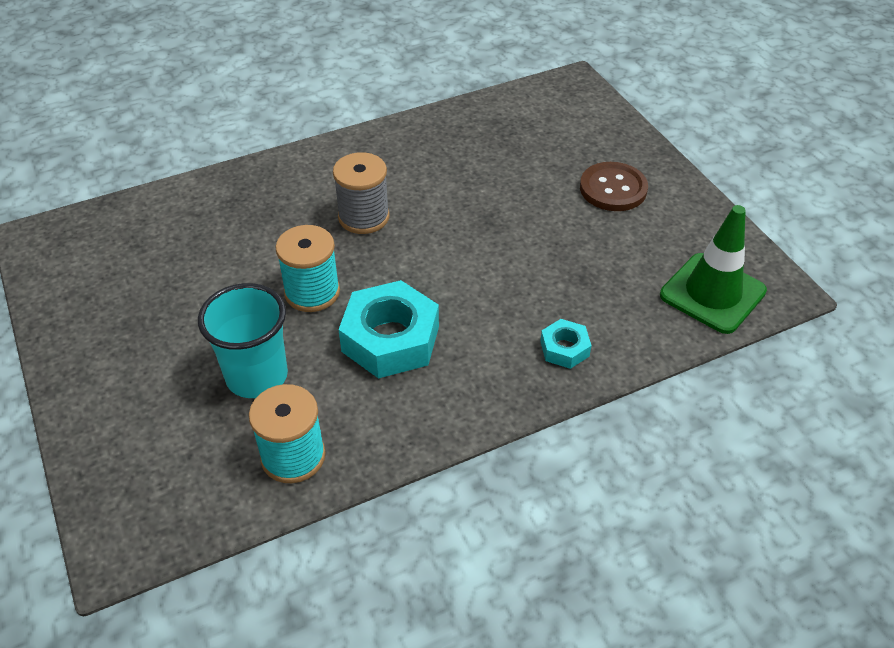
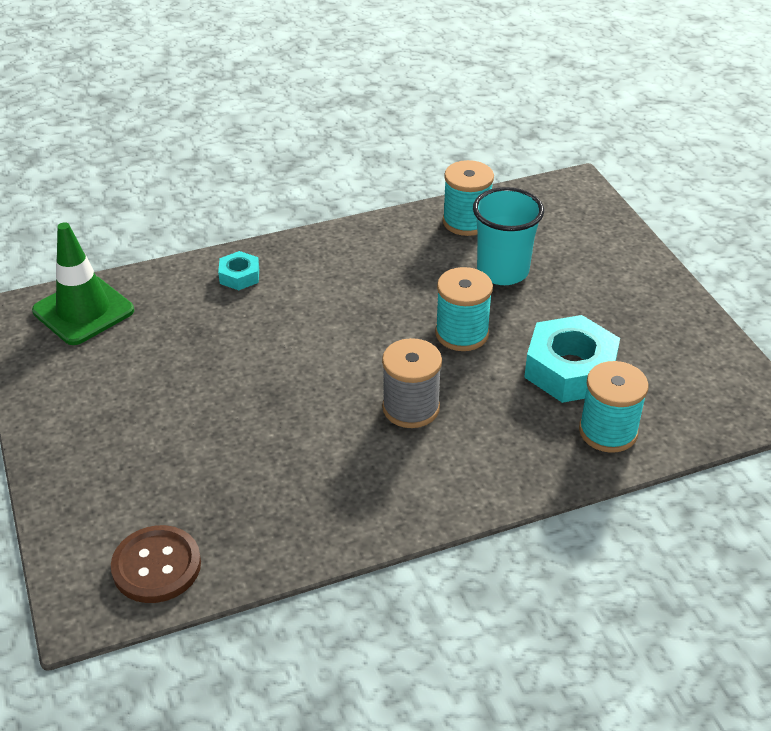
camera: 175 degrees left, 5 degrees down
turquoise nut [338,280,439,378] -> turquoise nut moved to [524,315,620,403]
brown button [580,162,648,211] -> brown button moved to [111,525,201,603]
none -> turquoise spool [579,361,649,453]

